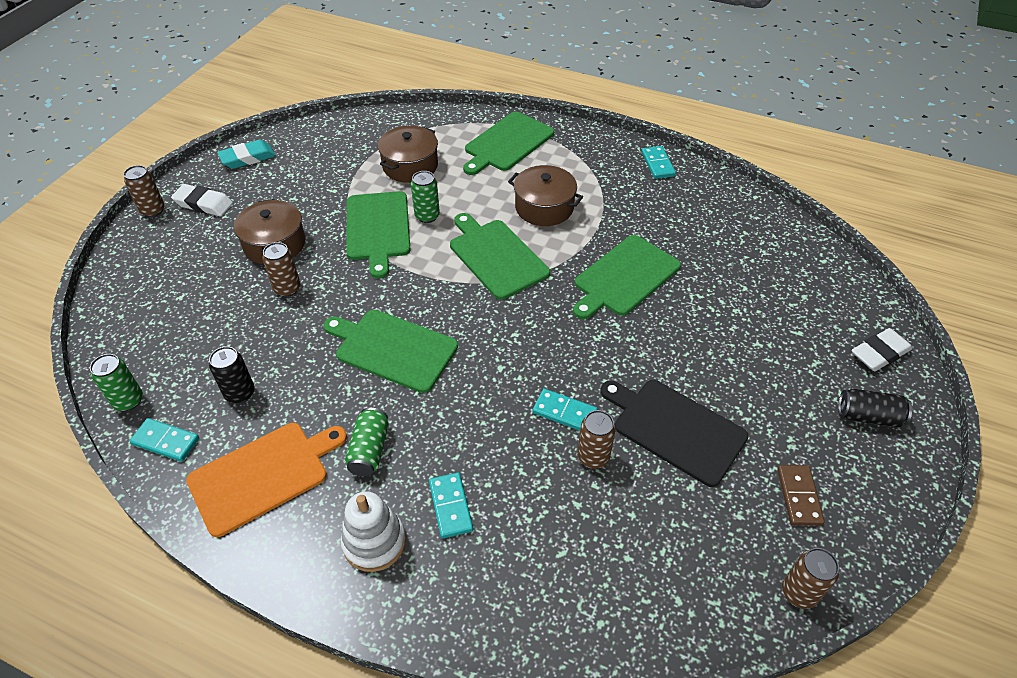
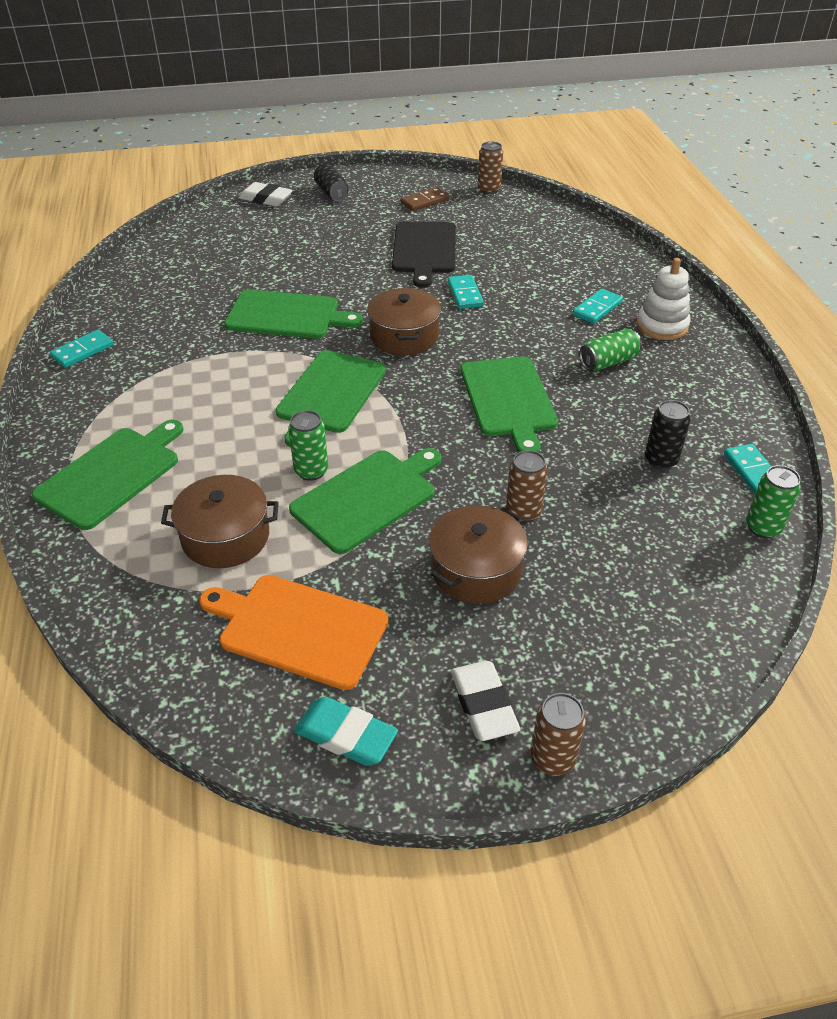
camera: 125 degrees left, 5 degrees down
orange cutting board [186,423,347,537] -> orange cutting board moved to [199,575,389,690]
green cutting board [463,112,554,175] -> green cutting board turned 60 degrees counterclockwise [32,420,184,530]
brown pot [508,165,583,226] -> brown pot moved to [367,288,441,356]
brown can [577,410,616,469] -> none

